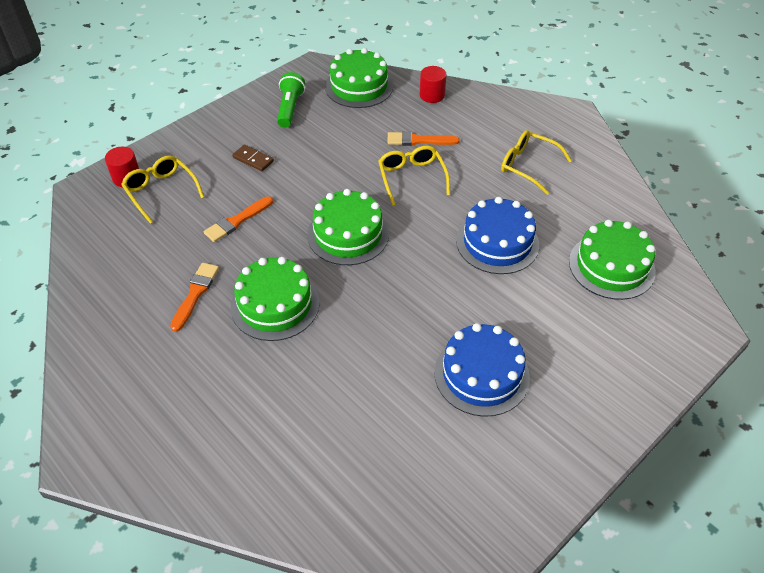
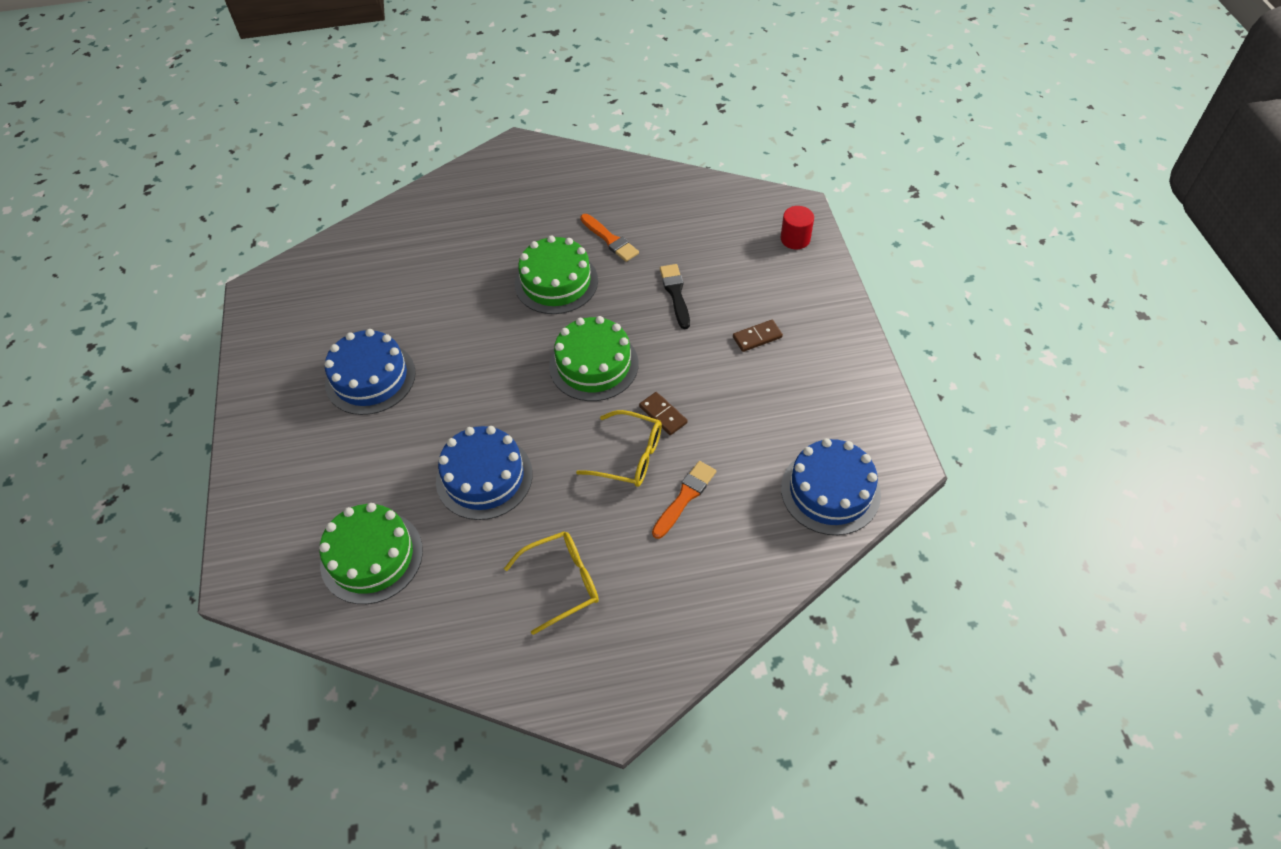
camera: 125 degrees right, 5 degrees up
yellow glasses [121,155,204,224] -> none
orange brush [203,196,273,242] -> black brush [660,264,690,329]
green flashlight [277,72,305,128] -> none
green cake [325,48,393,108] -> blue cake [781,438,881,535]
red cylinder [420,66,447,103] -> none
none -> brown domino [639,392,688,435]

